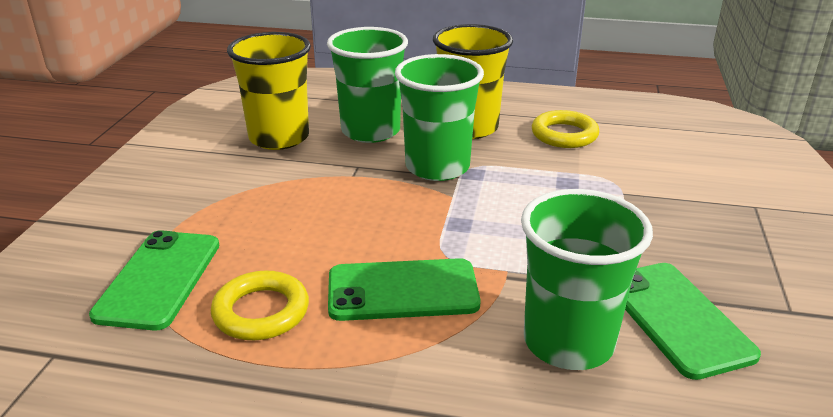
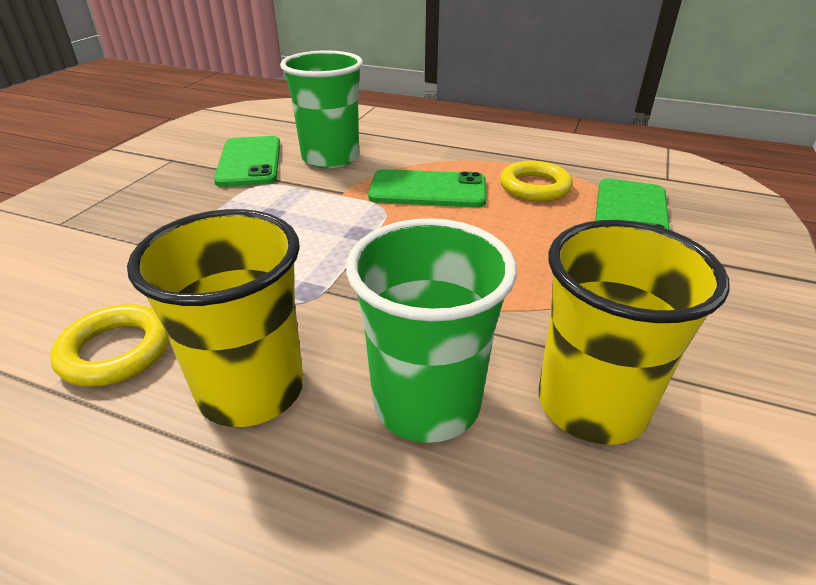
camera: 170 degrees left, 5 degrees up
green cup [395,54,484,181] -> none

